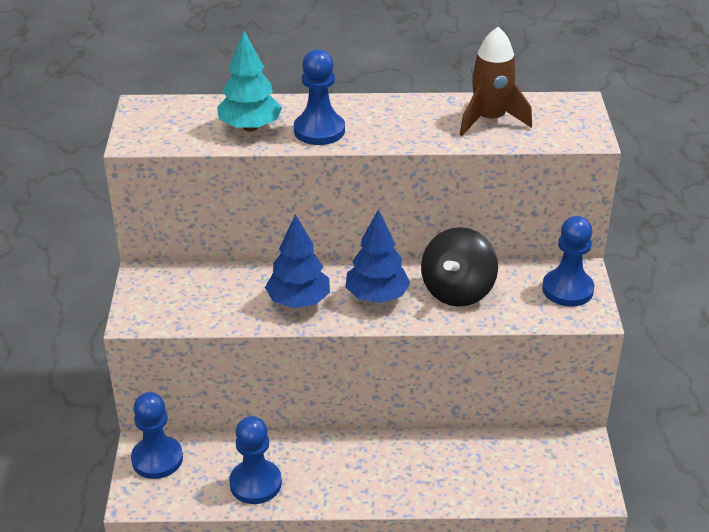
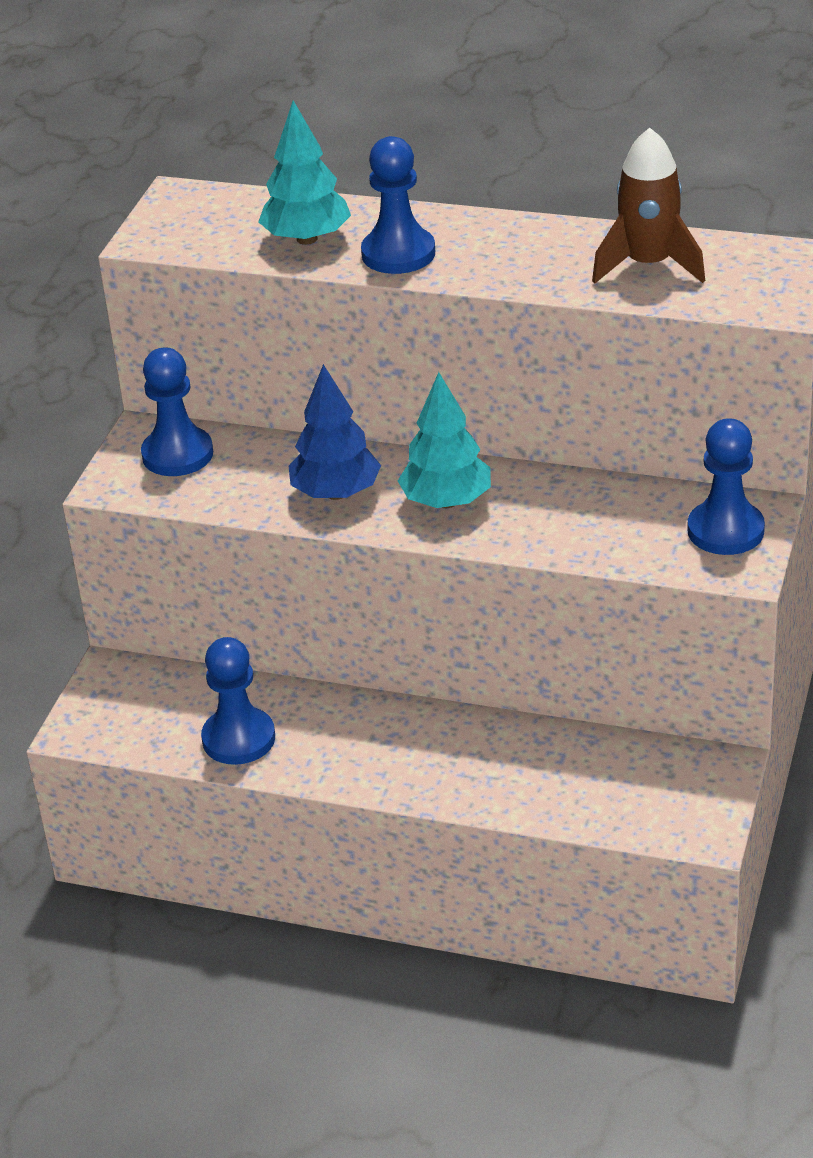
camera: 20 degrees right, 0 degrees up
blue pawn [131,392,183,479] -> blue pawn moved to [141,347,213,476]
blue tree [345,209,410,303] -> turquoise tree [398,372,491,508]
black spinning top [421,227,498,307] -> none

